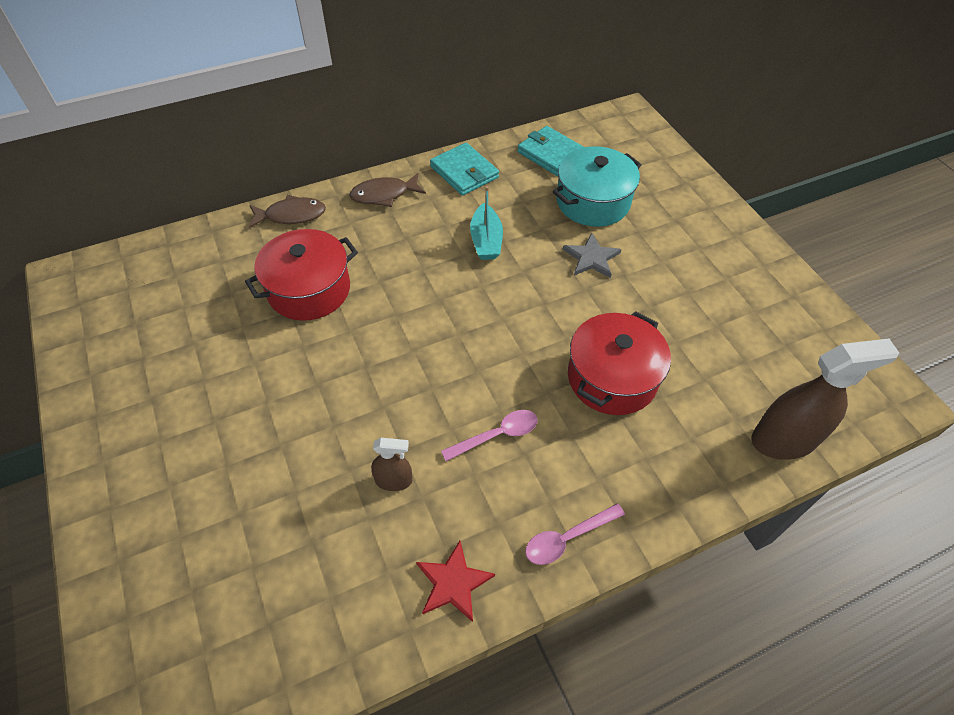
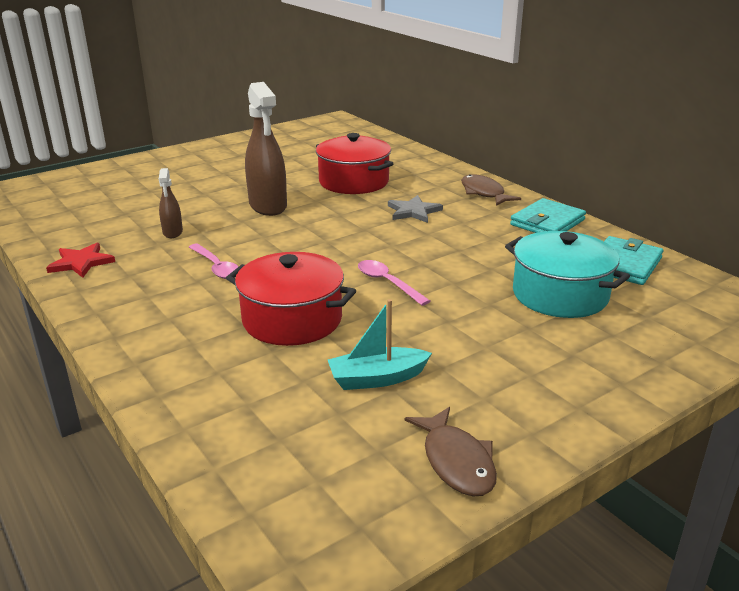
camera: 80 degrees right, 25 degrees down
brown fish [248,195,326,228] -> brown fish moved to [405,407,497,497]
turquoise boat [470,186,503,260] -> turquoise boat moved to [328,299,432,390]
pink spoon [525,503,625,565] -> pink spoon moved to [358,260,430,306]
grey star [563,233,622,278] -> grey star moved to [388,195,443,223]
brown spray bottle [751,339,899,460] -> brown spray bottle moved to [245,82,287,216]

